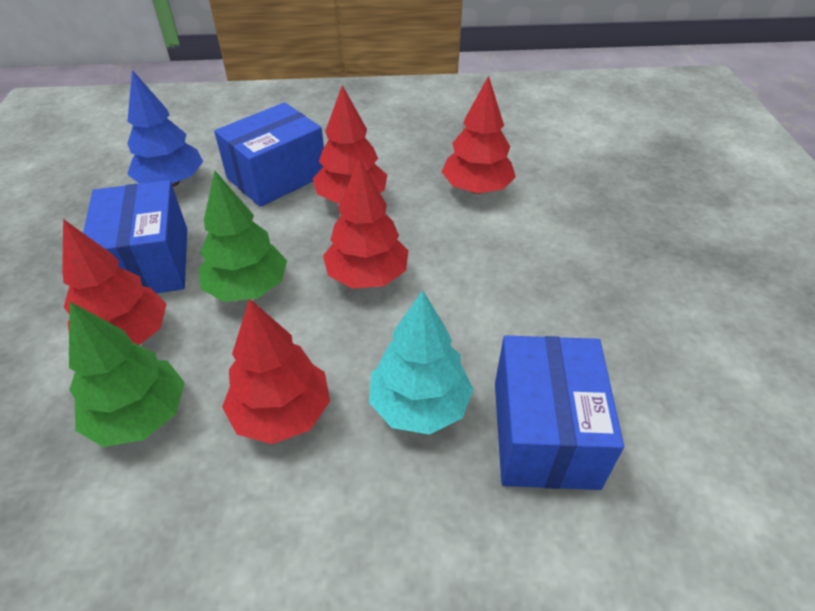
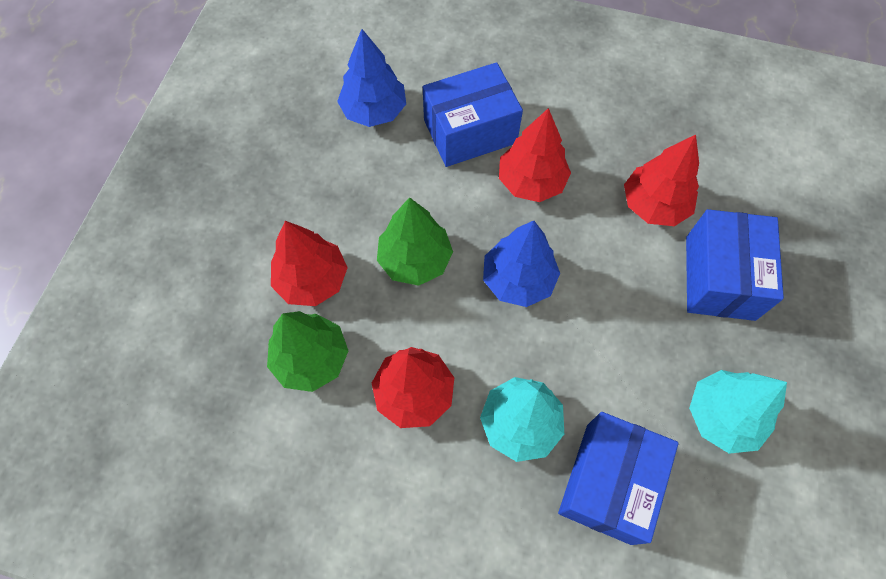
camera: 20 degrees right, 20 degrees up
blue box [83,180,187,293] -> blue box moved to [686,209,784,321]
red tree [323,159,408,288] -> blue tree [483,221,560,307]
none -> turquoise tree [689,370,787,454]

